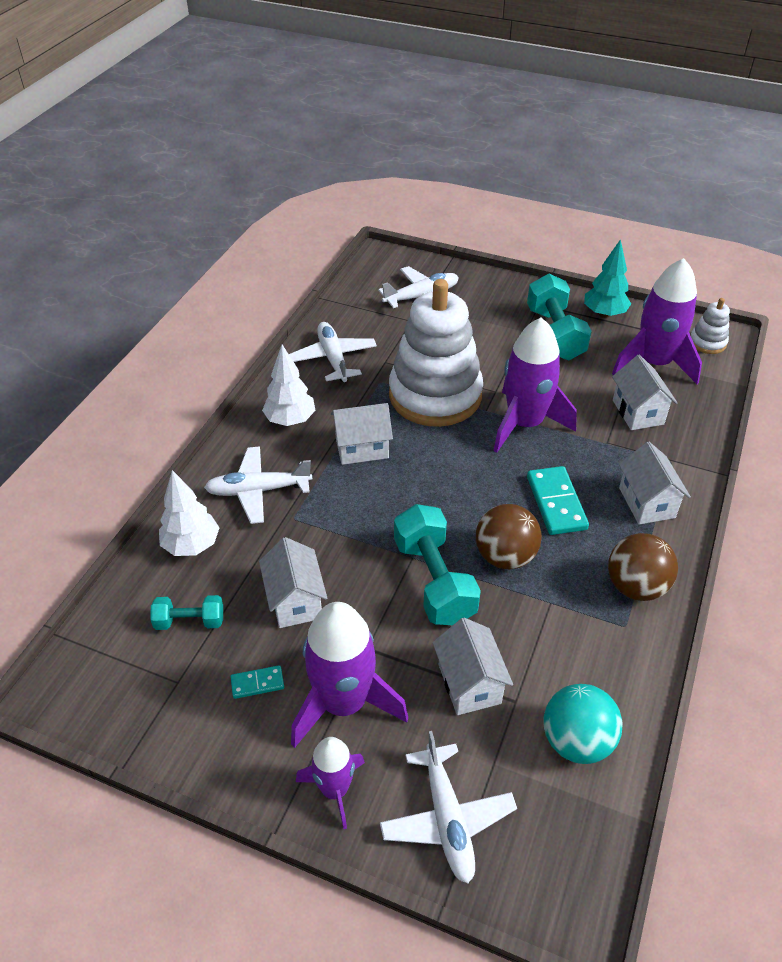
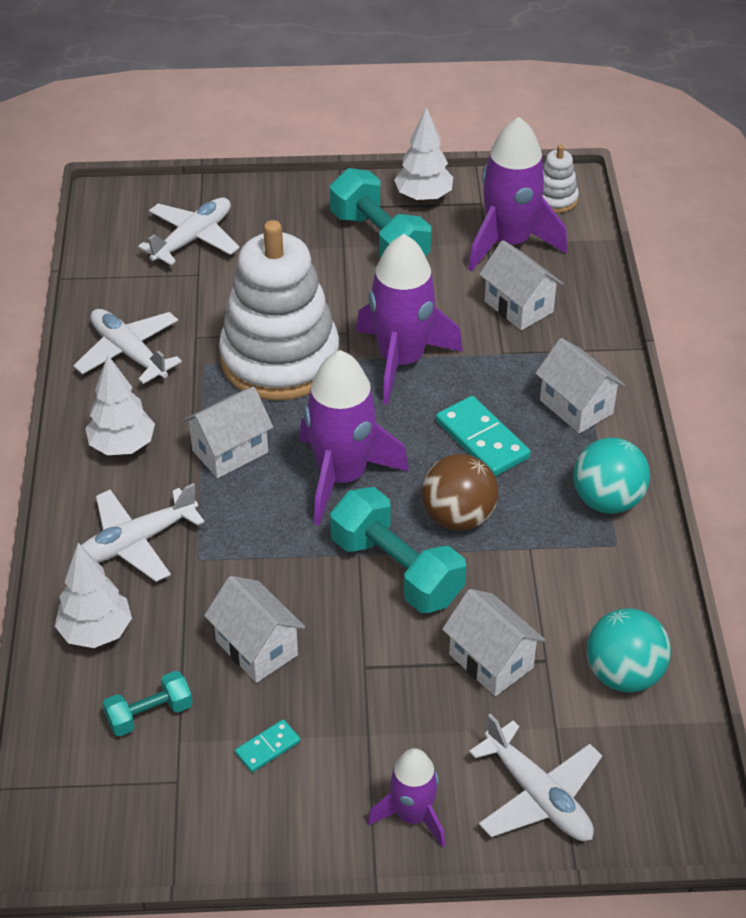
camera: 25 degrees left, 0 degrees up
purple rocket [291,602,408,748] -> purple rocket moved to [300,350,409,525]
turquoise tree [584,239,631,318] -> white tree [394,107,453,202]
brown ball [608,533,678,601] -> turquoise ball [573,438,650,514]

